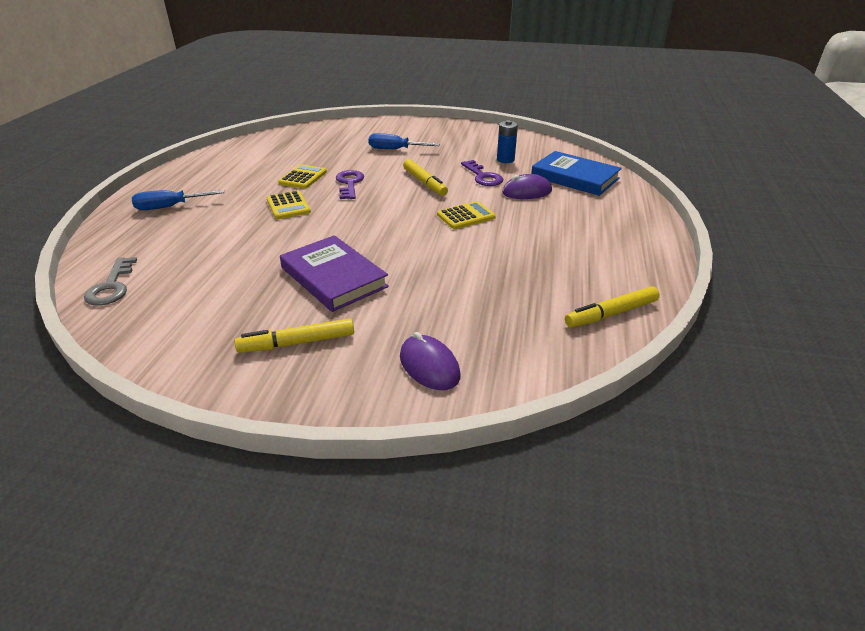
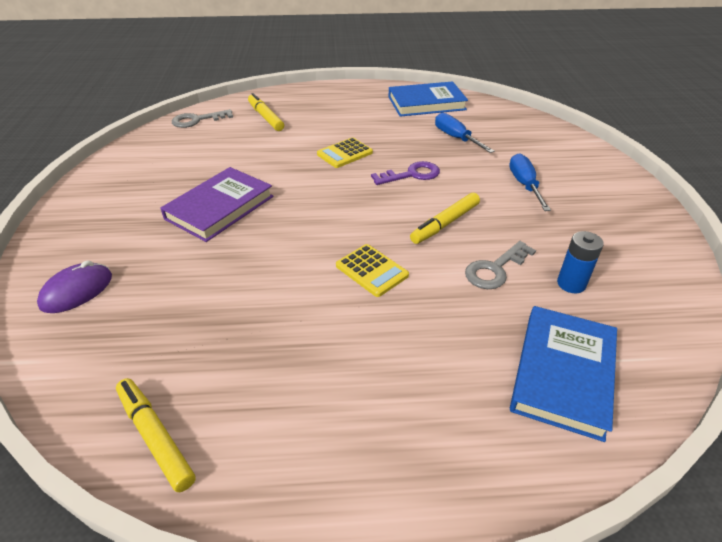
camera: 75 degrees right, 5 degrees up
blue screwdriver [132,190,224,210] -> blue screwdriver moved to [435,113,495,153]
yellow marker [235,318,354,353] -> yellow marker moved to [248,93,284,131]
yellow calculator [278,164,327,189] -> none
purple key [461,160,503,186] -> grey key [465,241,536,289]
purple mouse [502,174,552,199] -> none
none -> blue book [388,81,468,117]

